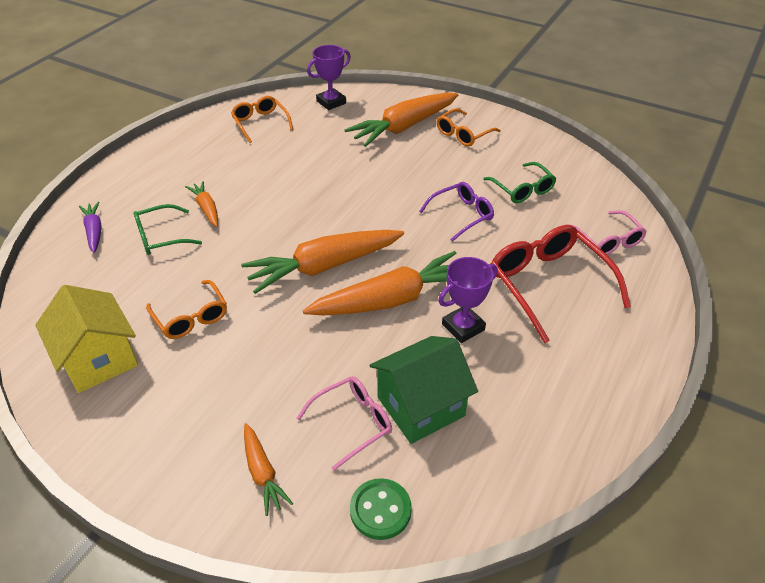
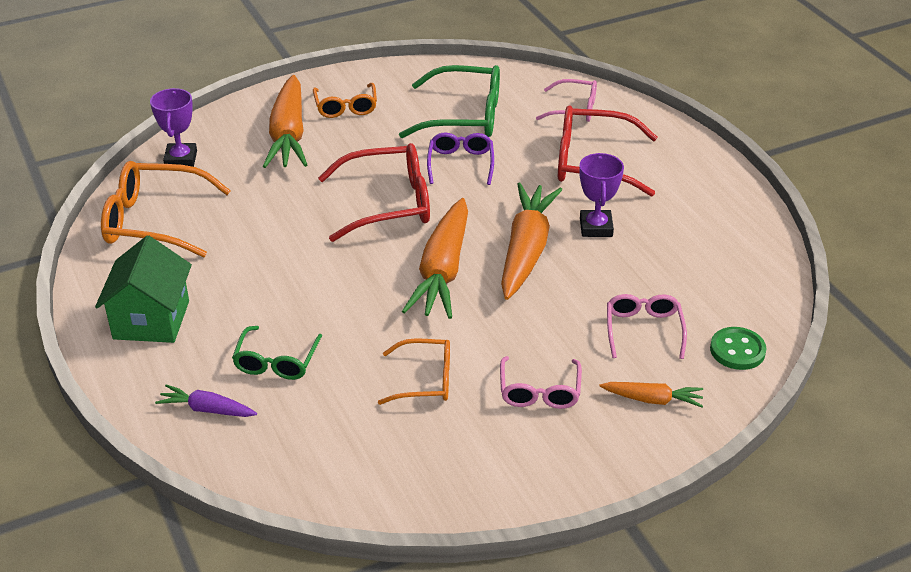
camera: 55 degrees left, 5 degrees down
yellow house [35,285,138,393] -> none
orange carrot [185,181,218,227] -> none
orange glasses [231,96,293,143] -> orange glasses [101,161,231,258], size x1.69
green house [370,336,478,444] -> green house moved to [95,236,192,343]
green glasses [483,162,556,203] -> green glasses [399,65,500,138], size x1.69
none -> red glasses [318,143,430,242]
none -> pink glasses [500,356,582,409]

